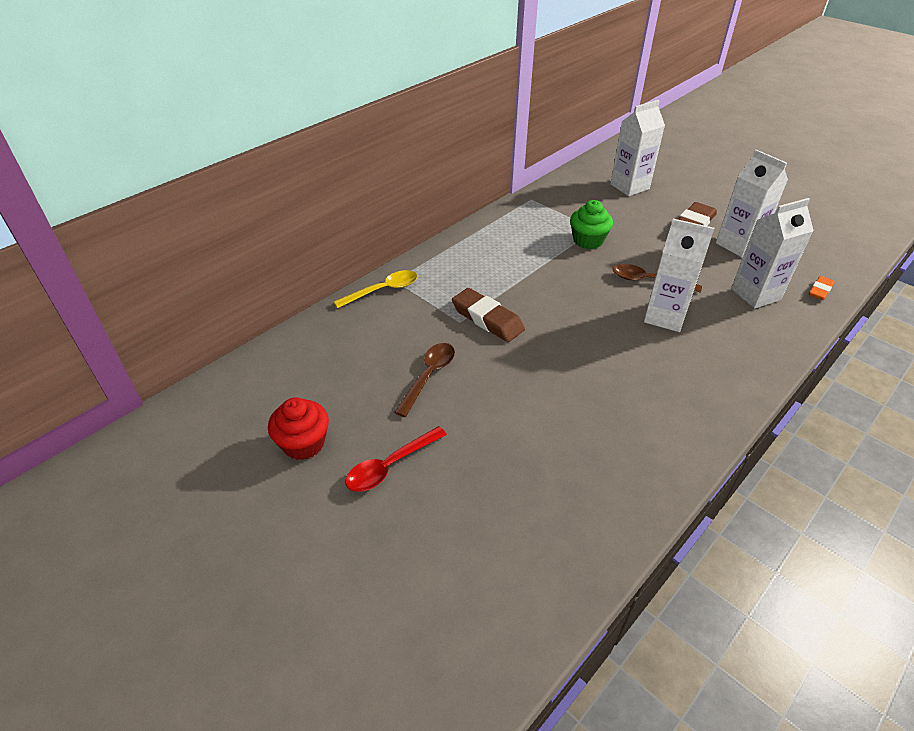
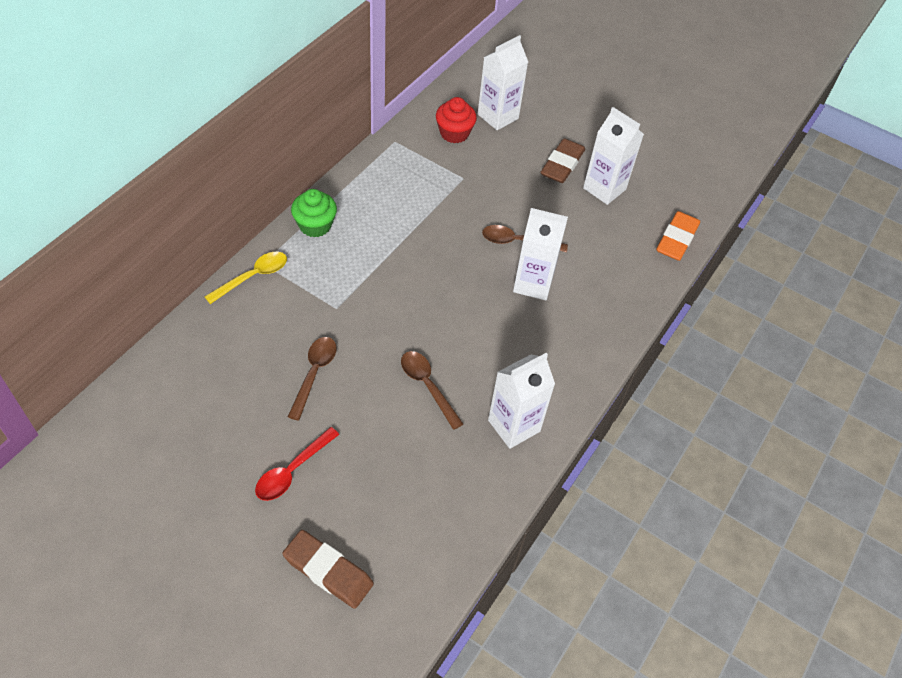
camera: 15 degrees left, 10 degrees up
red cupcake [268,397,329,460] -> red cupcake moved to [436,97,477,143]
brown eraser [452,288,525,342] -> brown eraser moved to [282,530,374,609]
green cupcake [570,200,613,249] -> green cupcake moved to [291,189,337,237]
white carton [731,198,814,309] -> white carton moved to [488,353,555,449]
orange eraser [809,276,835,300] -> orange eraser [656,211,700,261], size x1.81
none -> brown spoon [401,351,463,430]

